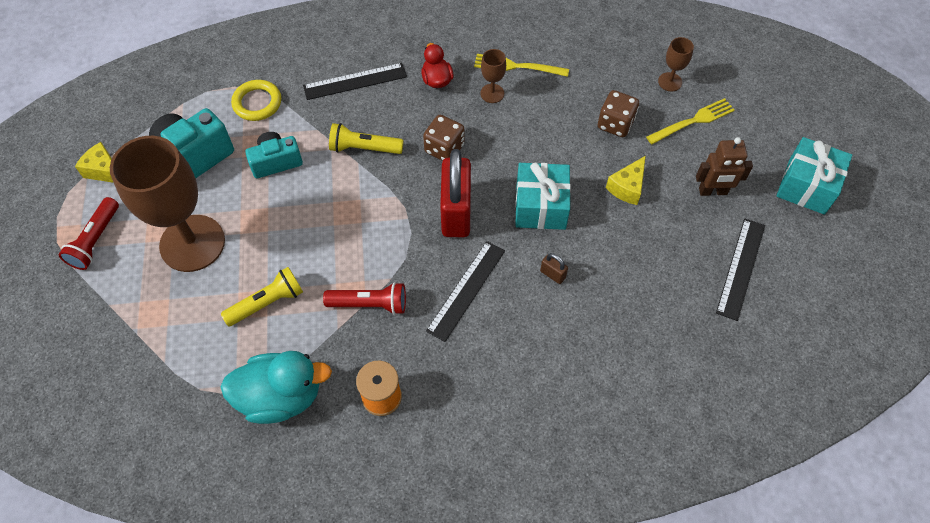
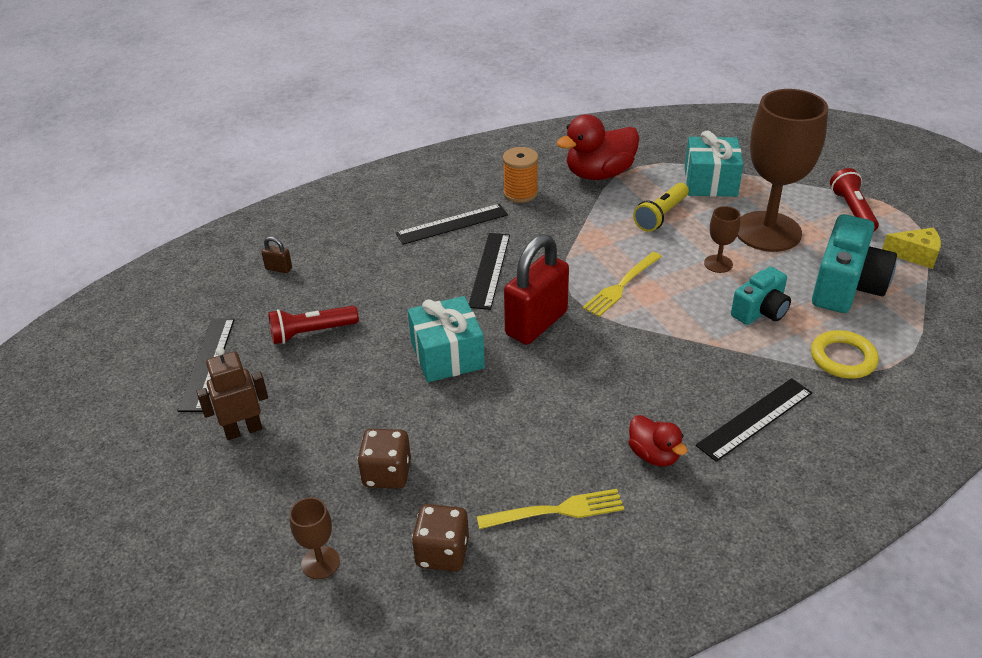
camera: 160 degrees right, 20 degrees down
turquoise duck [220,351,332,424] -> red duck [556,114,639,180]
red flashlight [323,282,406,315] -> red flashlight moved to [268,306,359,344]
yellow flashlight [329,123,404,154] -> none
brown dice [423,115,465,161] -> brown dice moved to [412,504,469,572]
red padlock [440,149,471,237] -> red padlock turned 60 degrees clockwise [504,234,569,345]
brown goblet [480,49,506,103] -> brown goblet moved to [704,206,740,273]
brown padlock [540,253,568,284] -> brown padlock moved to [261,237,292,273]
yellow cheese [606,156,646,205] -> none
yellow fork [646,98,735,144] -> yellow fork moved to [582,252,662,317]
turquoise gift [776,137,852,215] -> turquoise gift moved to [685,131,744,197]
none -> black ruler [396,204,508,245]

